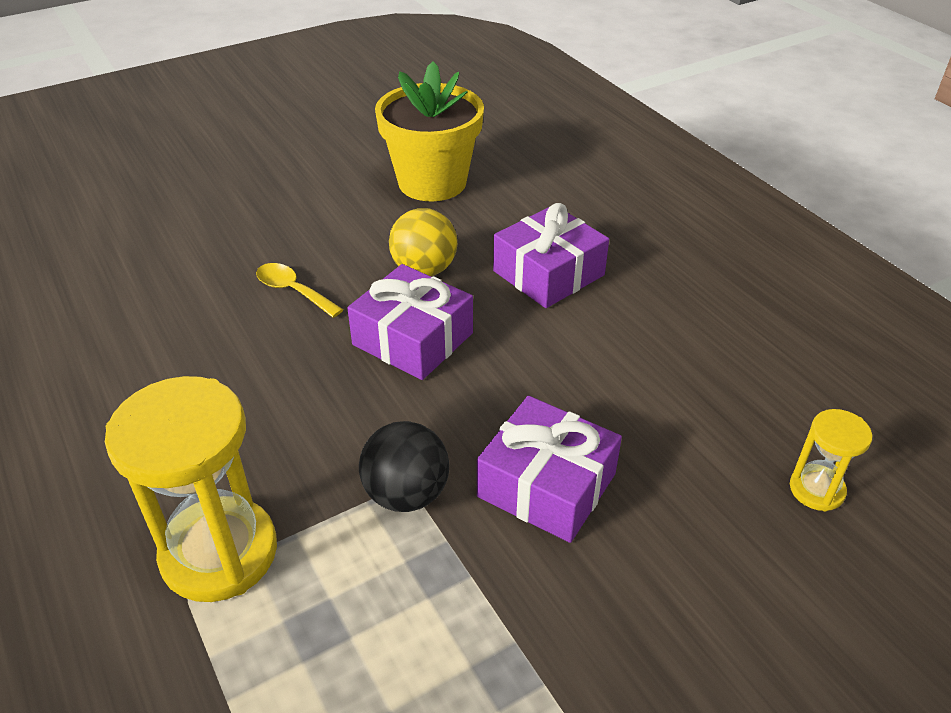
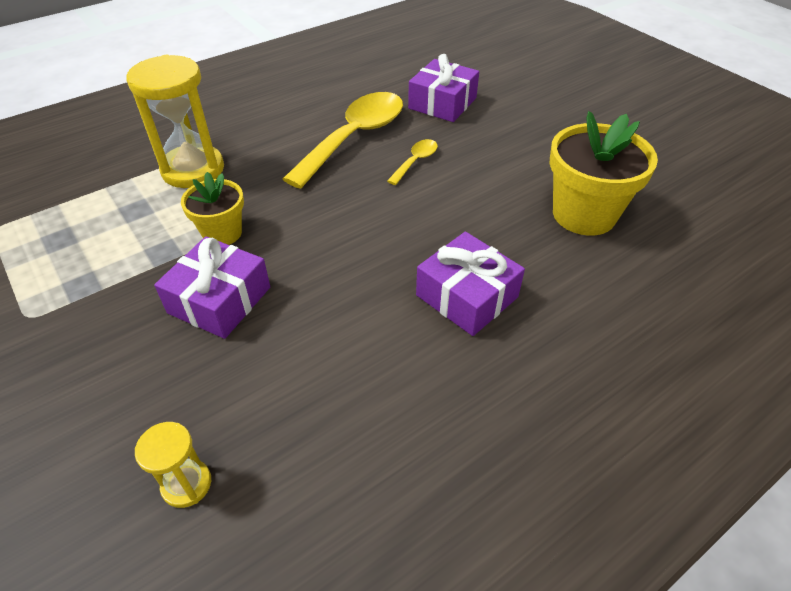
camera: 85 degrees right, 5 degrees up
purple gift [347,264,473,380] -> purple gift moved to [408,54,479,122]
black ball [359,421,449,512] -> yellow flower pot [181,172,244,245]
yellow ball [389,208,457,276] -> none
none -> yellow spoon [283,92,403,189]

